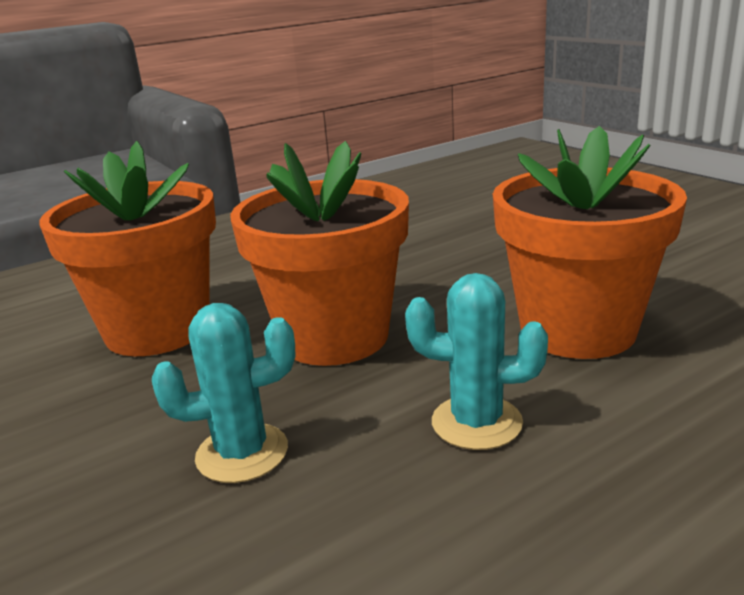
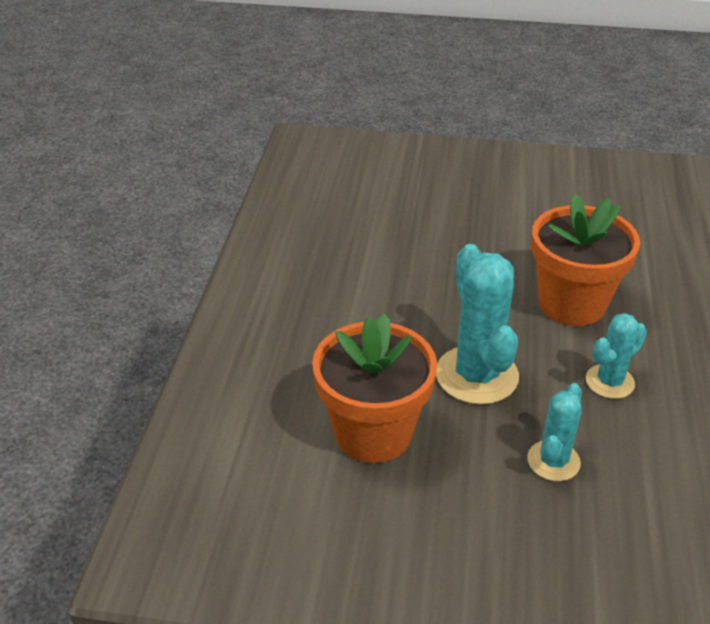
camera: 50 degrees left, 15 degrees up
orange flower pot [230,141,409,366] -> turquoise cactus [436,244,519,405]

